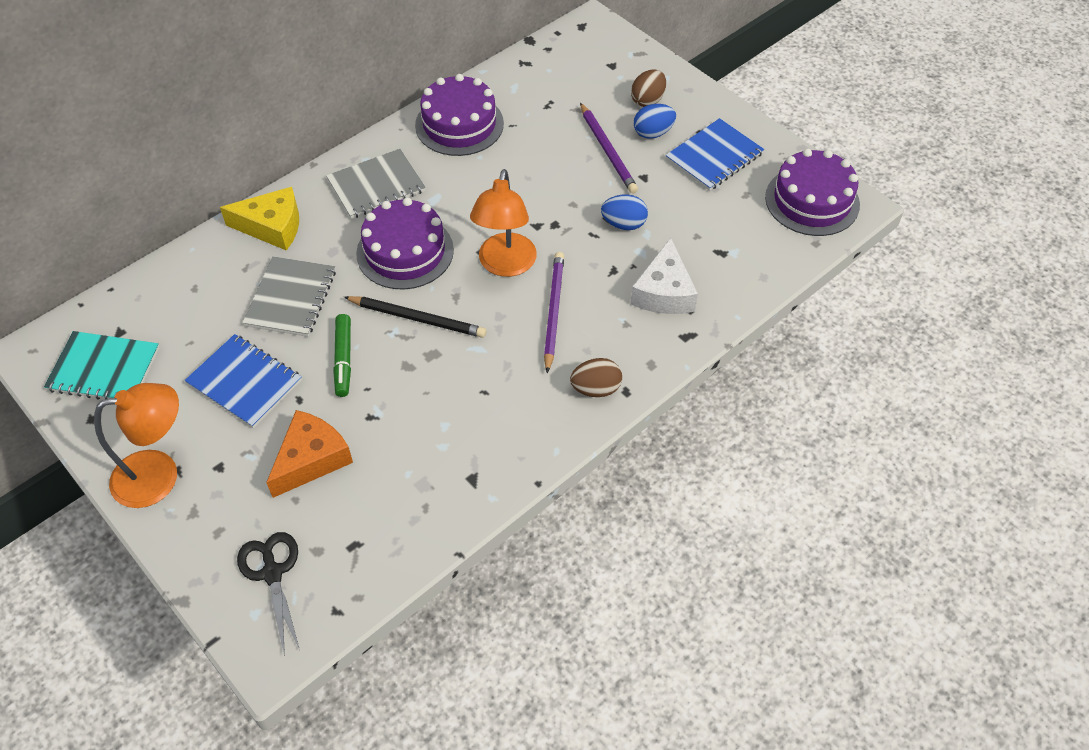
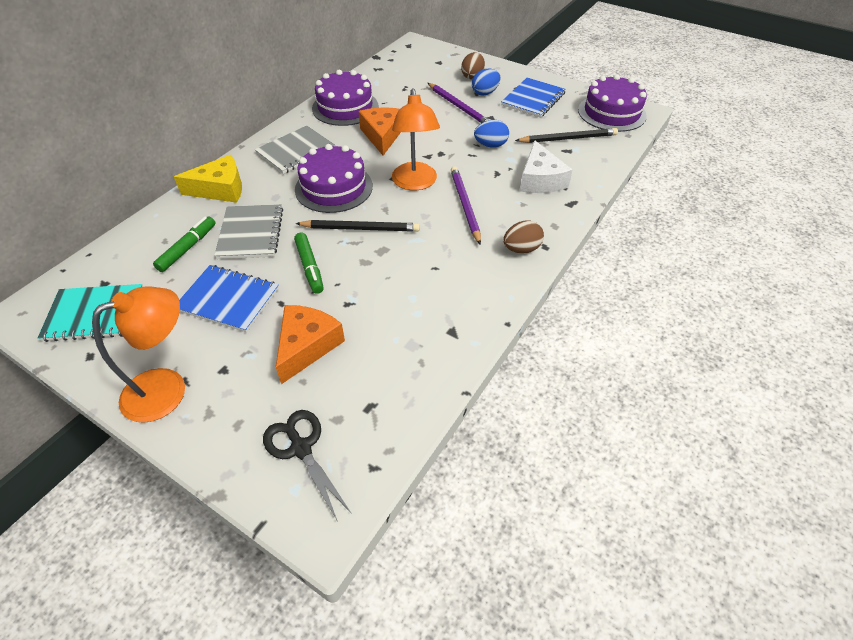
camera: 15 degrees left, 5 degrees down
none -> green marker [153,216,215,272]
none -> orange cheese [359,107,401,156]
none -> black pencil [515,128,618,143]

